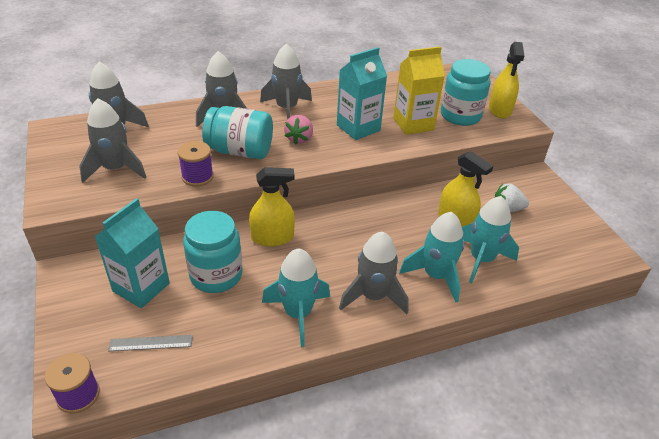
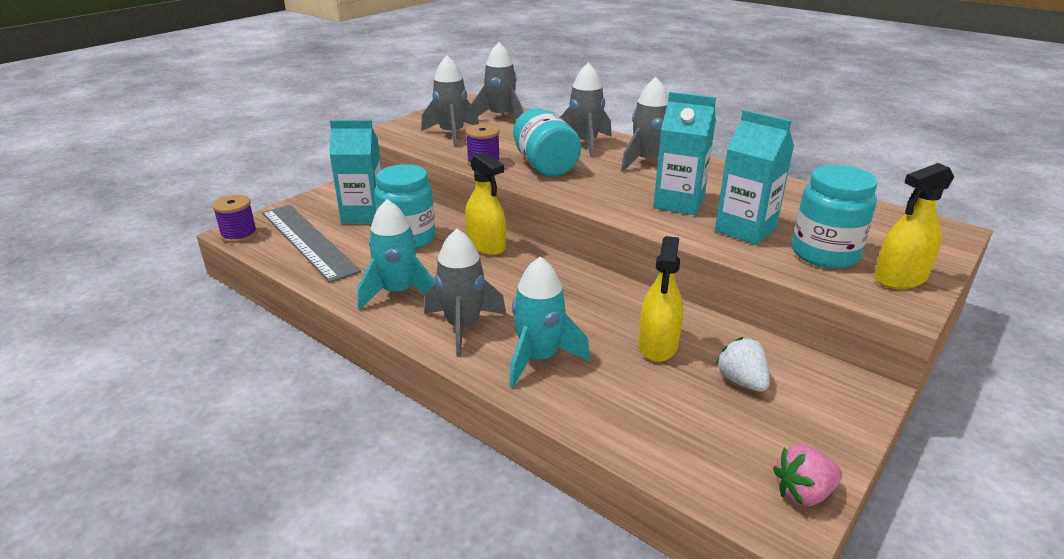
camera: 60 degrees right, 10 degrees down
grey ruler [108,335,193,351] -> grey ruler [262,205,361,283], size x2.31
pink strawberry [284,115,313,145] -> pink strawberry moved to [773,445,842,506]
yellow carton [393,46,445,135] -> turquoise carton [715,110,794,245]
turquoise rocket [462,196,519,283] -> none

